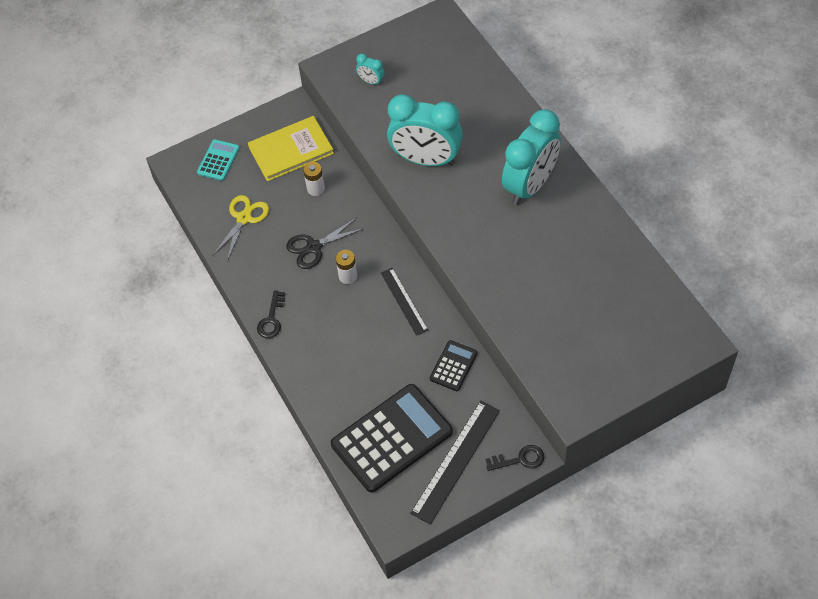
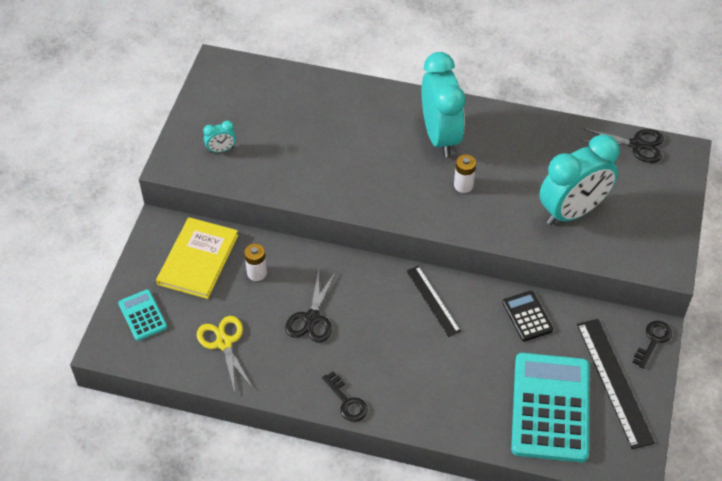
camera: 50 degrees left, 5 degrees down
black calculator [331,384,453,493] -> turquoise calculator [511,353,589,462]
white battery [336,250,357,284] -> white battery moved to [454,154,476,193]
black ruler [381,268,428,336] -> black ruler turned 45 degrees clockwise [406,266,461,337]
turquoise clock [387,94,463,166] -> turquoise clock moved to [539,134,620,225]
none -> black scissors [580,128,664,163]

